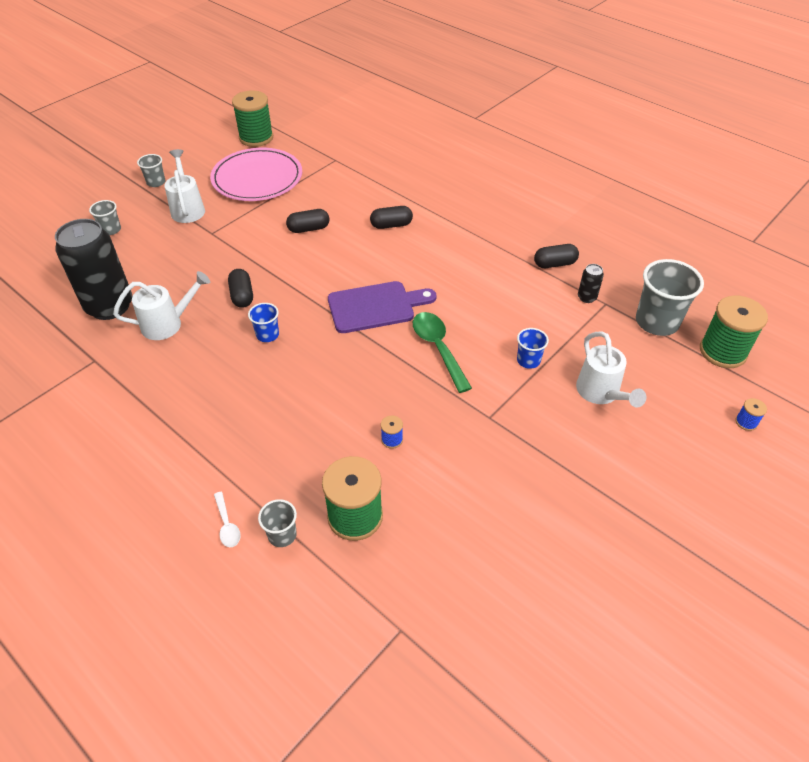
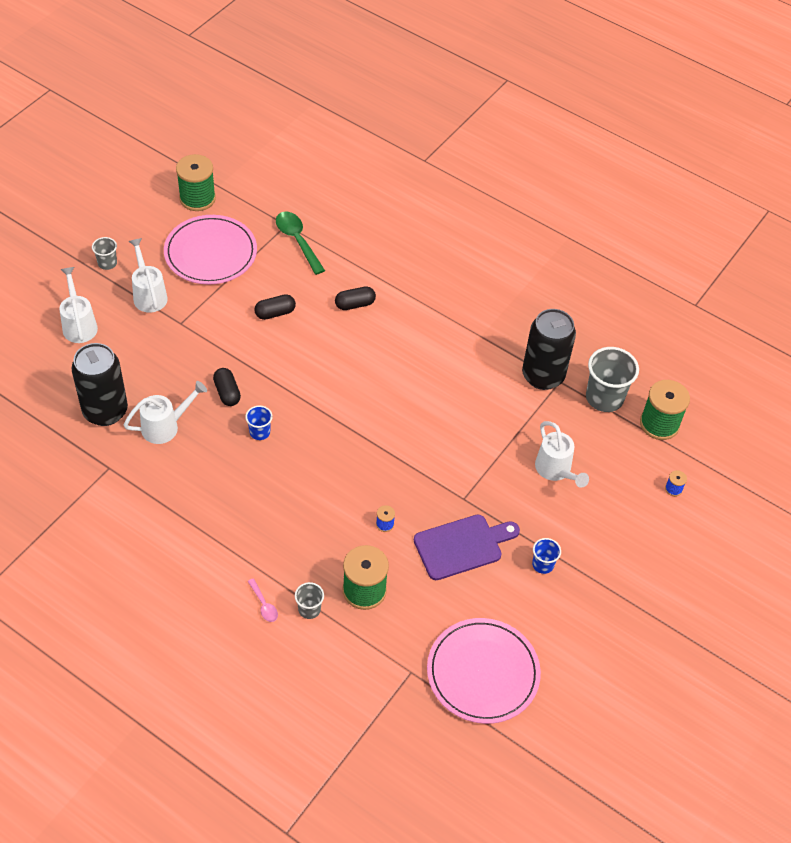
camera: 10 degrees left, 5 degrees up
grey cup [89,200,121,235] -> white watering can [60,267,98,343]
white spoon [214,492,241,547] -> pink spoon [248,578,278,622]
purple cutting board [328,281,436,333] -> purple cutting board moved to [414,515,520,580]
green spoon [413,312,472,393] -> green spoon moved to [276,211,325,275]
blue cup [517,328,549,369] -> blue cup moved to [532,538,561,574]
black capsule [534,244,579,268] -> none
black can [578,264,604,303] -> black can [522,309,576,390], size x2.45
none -> pink plate [427,618,541,724]

